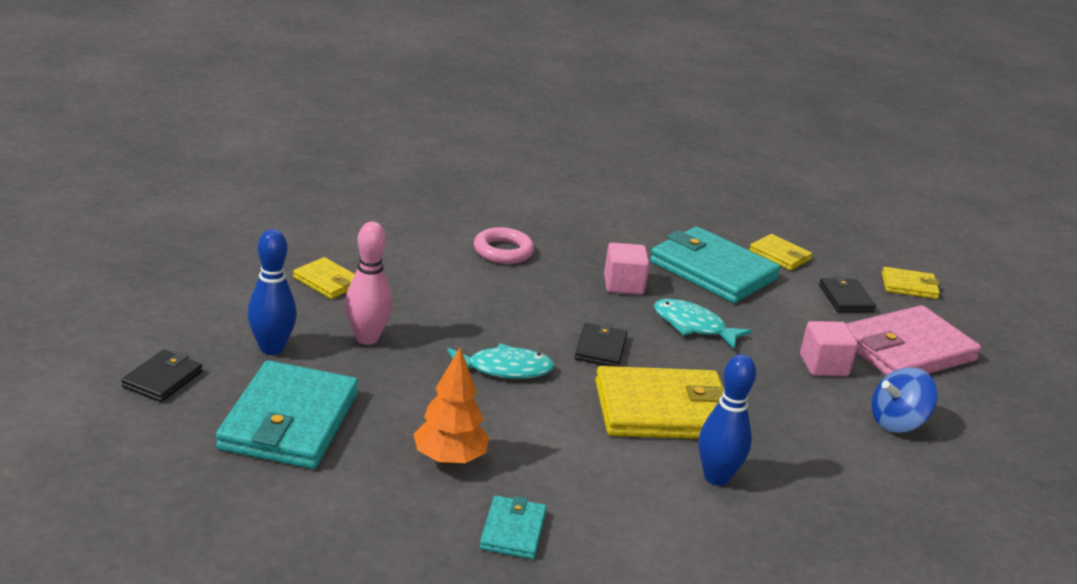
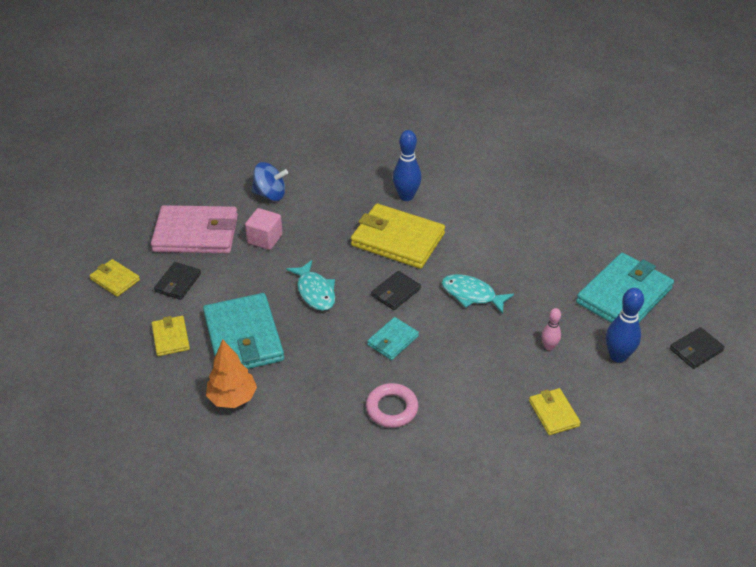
camera: 145 degrees left, 15 degrees up
pink bowling pin [345,222,392,345] -> pink bowling pin [542,308,561,350], size x0.58
orange tree [413,348,490,465] -> orange tree moved to [206,339,257,408]
turquoise wallet [480,496,547,559] -> turquoise wallet moved to [367,317,419,360]
pink cube [604,243,649,295] -> none

